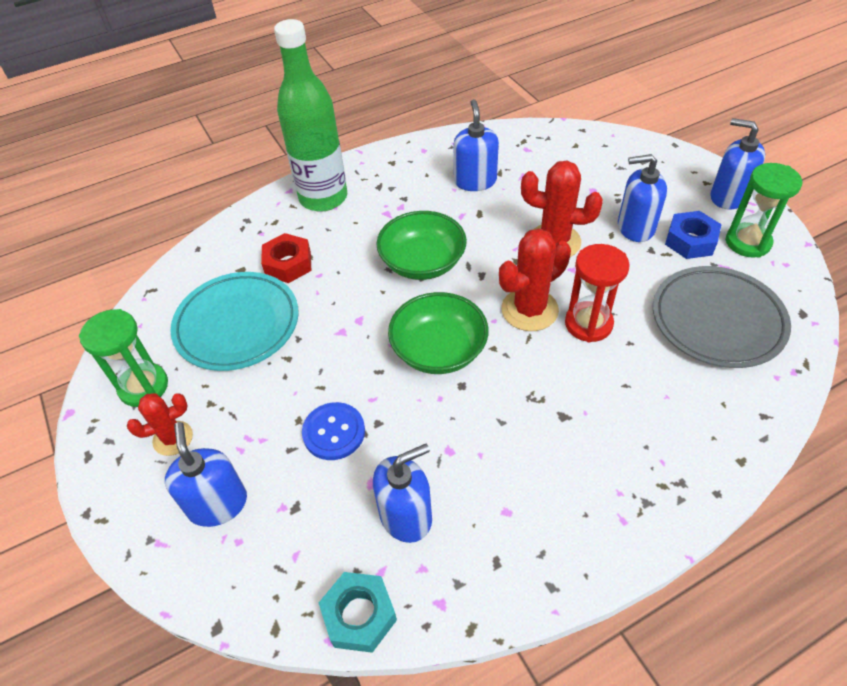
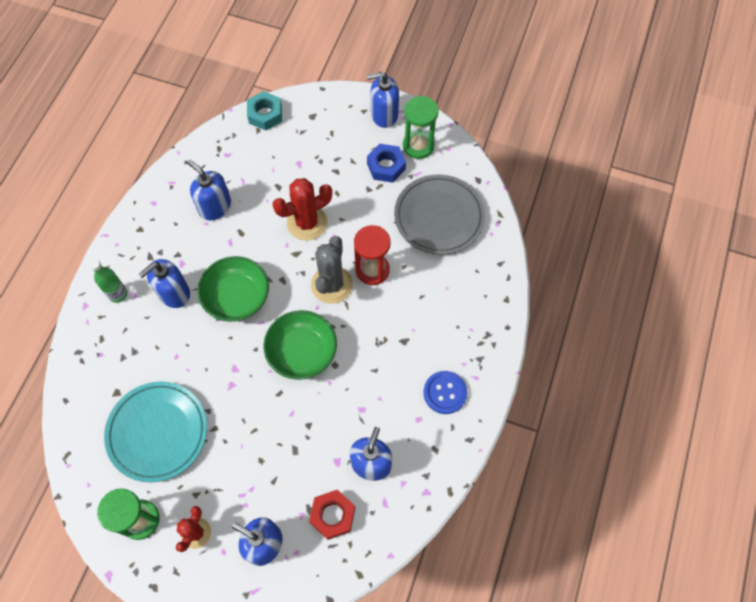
camera: 45 degrees left, 15 degrees up
red nut [261,233,311,283] -> red nut moved to [309,490,355,540]
green bottle [274,19,347,212] -> green bottle [90,260,127,303], size x0.46
blue button [302,402,365,460] -> blue button moved to [424,371,467,414]
turquoise nut [319,572,397,653] -> turquoise nut moved to [247,91,282,130]
red cactus [499,228,571,331] -> grey cactus [311,236,353,304]
blue soap dispenser [618,154,667,242] -> blue soap dispenser moved to [139,259,190,308]

